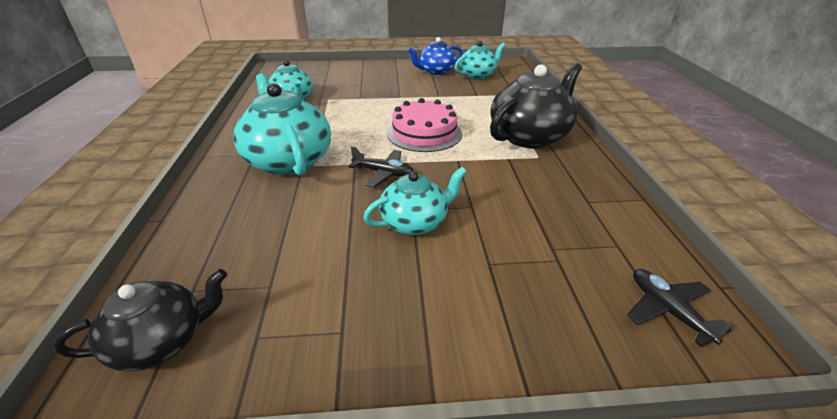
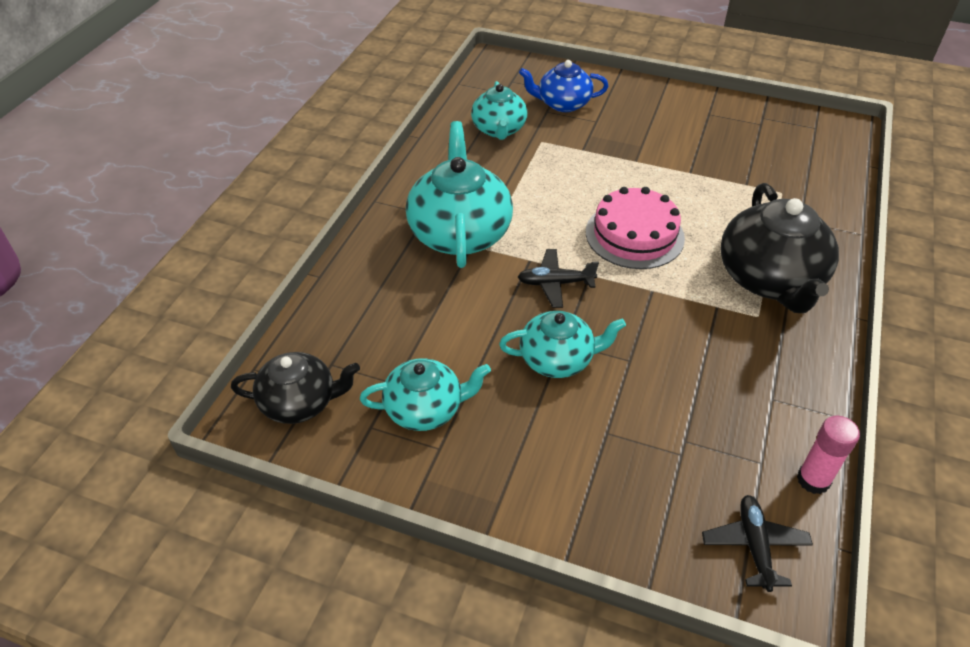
camera: 25 degrees right, 10 degrees up
black plane [348,146,414,187] -> black plane turned 135 degrees clockwise [518,249,599,308]
blue teapot [407,37,463,75] -> blue teapot moved to [519,60,608,112]
turquoise teapot [455,41,505,80] -> turquoise teapot moved to [360,358,491,431]
black teapot [490,63,582,148] -> black teapot turned 105 degrees clockwise [720,183,839,313]
none -> pink glue stick [797,416,860,494]

